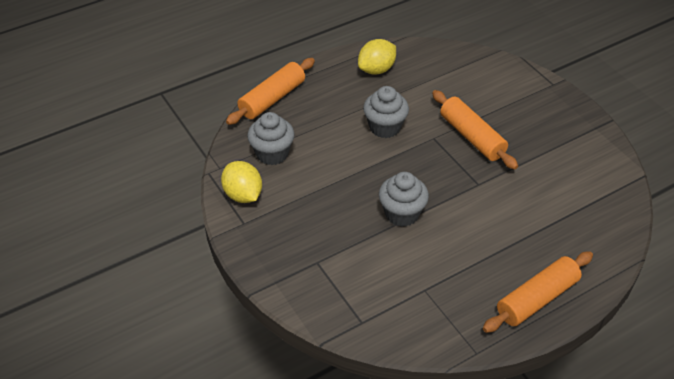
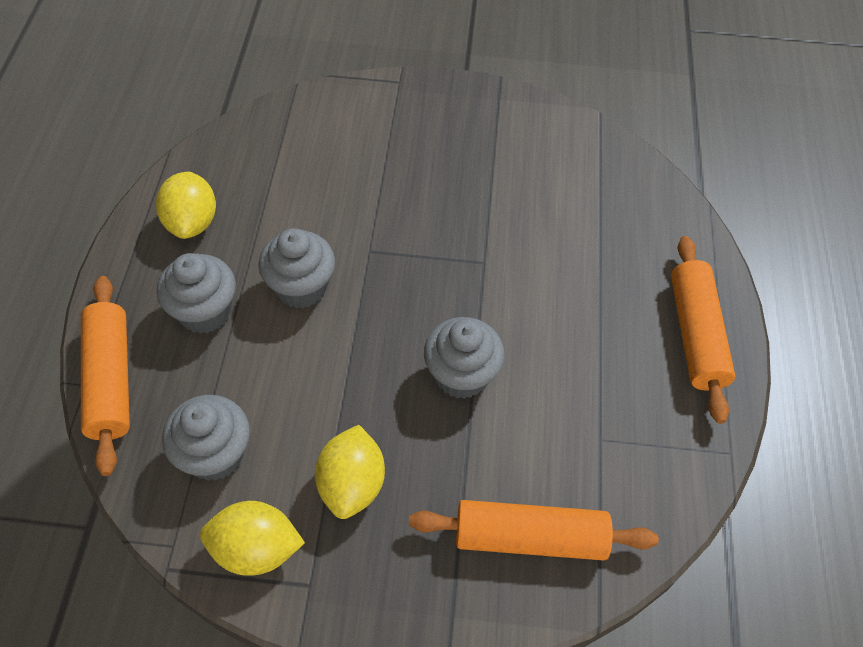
camera: 55 degrees left, 10 degrees up
orange rolling pin [432,90,518,169] -> orange rolling pin moved to [409,500,659,561]
none -> grey cupcake [156,253,236,334]
none -> yellow lemon [315,425,385,519]

